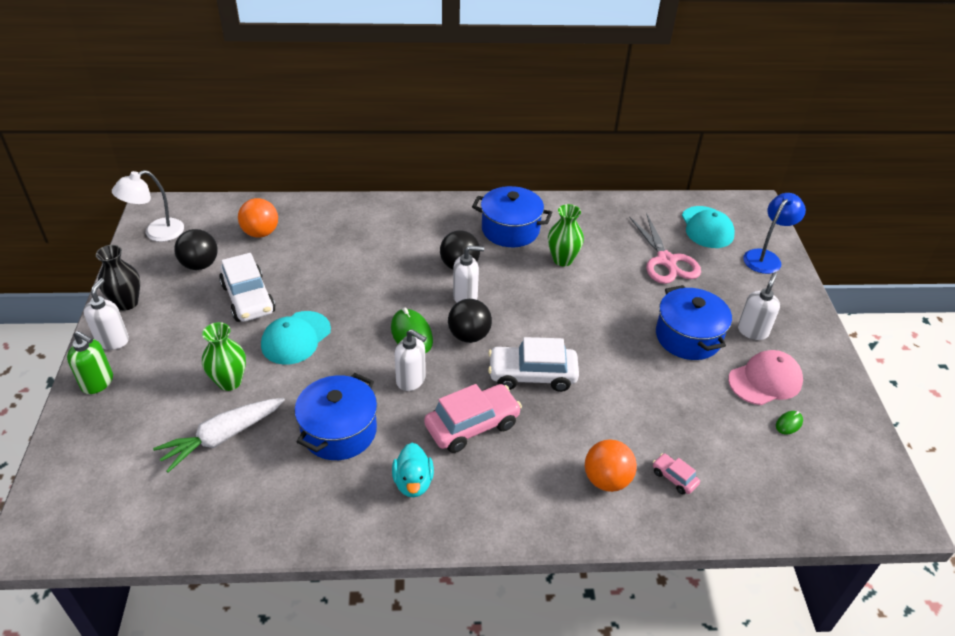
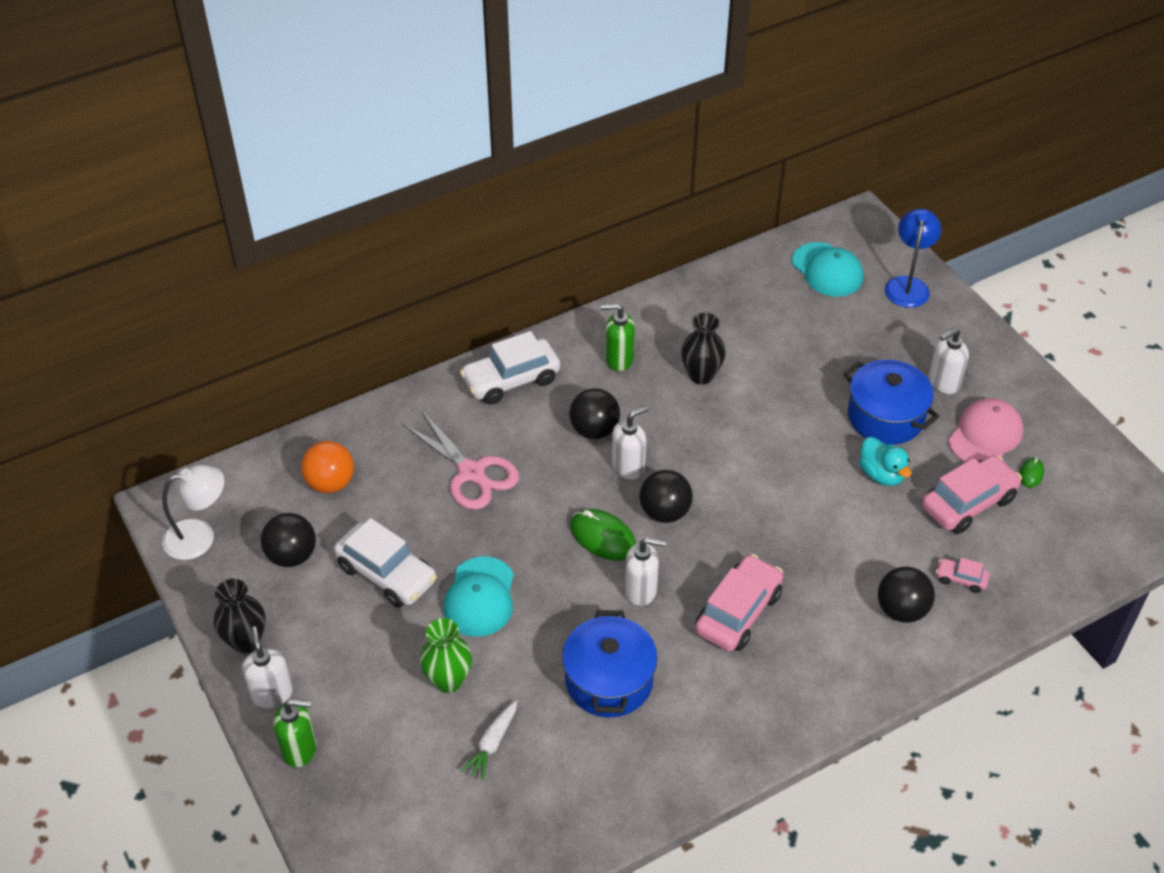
camera: 25 degrees left, 5 degrees up
white lamp [112,170,184,242] -> white lamp turned 135 degrees counterclockwise [162,465,224,560]
white carrot [153,398,285,473] -> white carrot [461,700,517,781], size x0.60
turquoise duck [392,443,434,497] -> turquoise duck moved to [859,437,912,486]
blue pot [472,186,553,247] -> green soap dispenser [601,304,635,371]
white car [488,337,579,392] -> white car moved to [460,331,560,405]
green vase [548,204,584,266] -> black vase [681,312,726,385]
orange ball [585,439,637,492] -> black ball [878,567,935,623]
pink scissors [629,213,701,284] -> pink scissors moved to [402,410,519,510]
white soap dispenser [738,272,780,340] -> white soap dispenser turned 120 degrees counterclockwise [929,328,969,394]
none -> pink car [922,455,1022,534]

